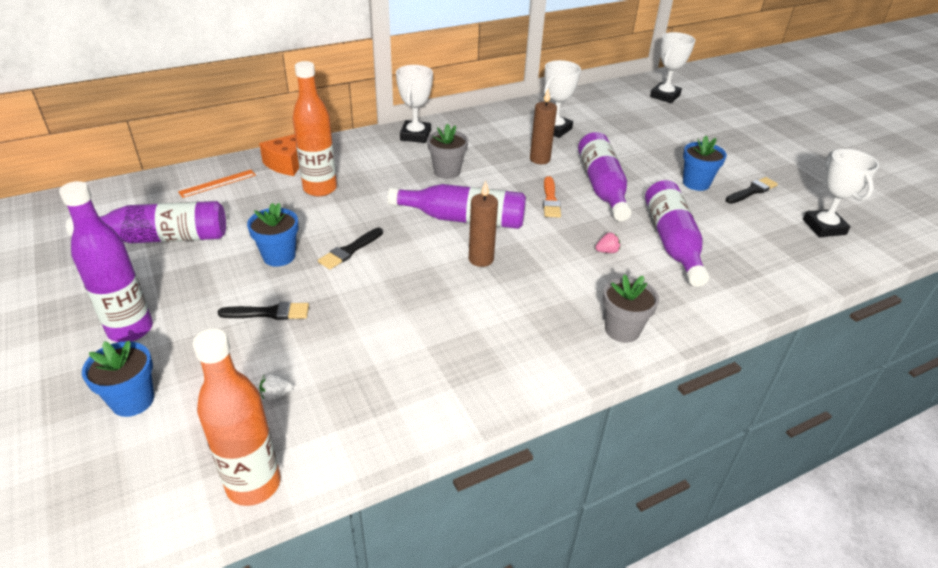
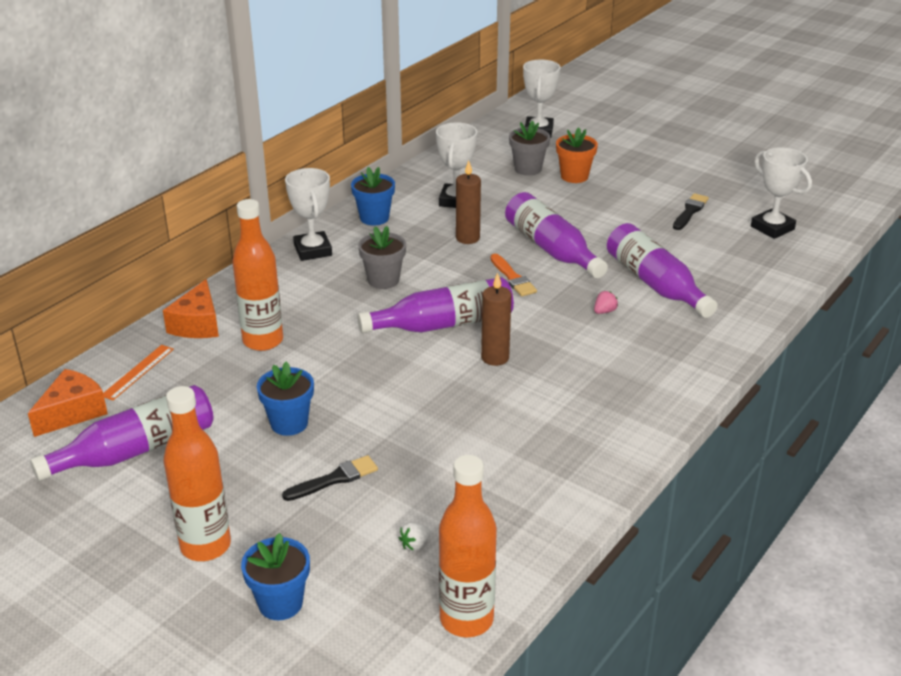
camera: 25 degrees left, 5 degrees down
purple bottle [59,181,153,342] -> orange bottle [163,386,231,561]
black brush [318,228,383,269] -> none
grey flower pot [603,274,659,343] -> grey flower pot moved to [509,121,550,176]
blue flower pot [683,136,727,191] -> blue flower pot moved to [351,167,395,225]
none -> orange cheese [28,369,108,437]
none -> orange flower pot [556,128,598,183]

